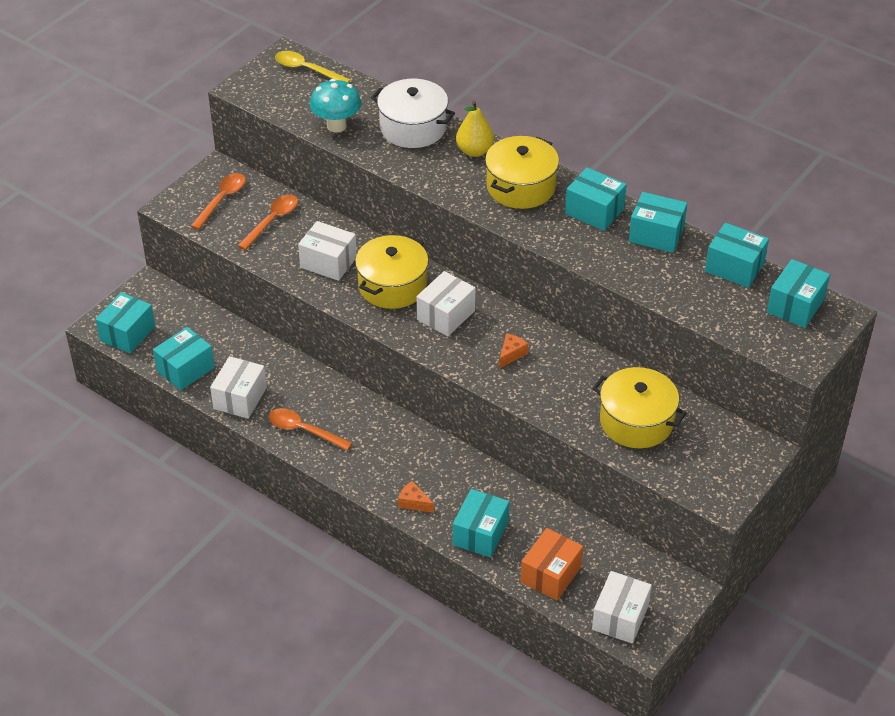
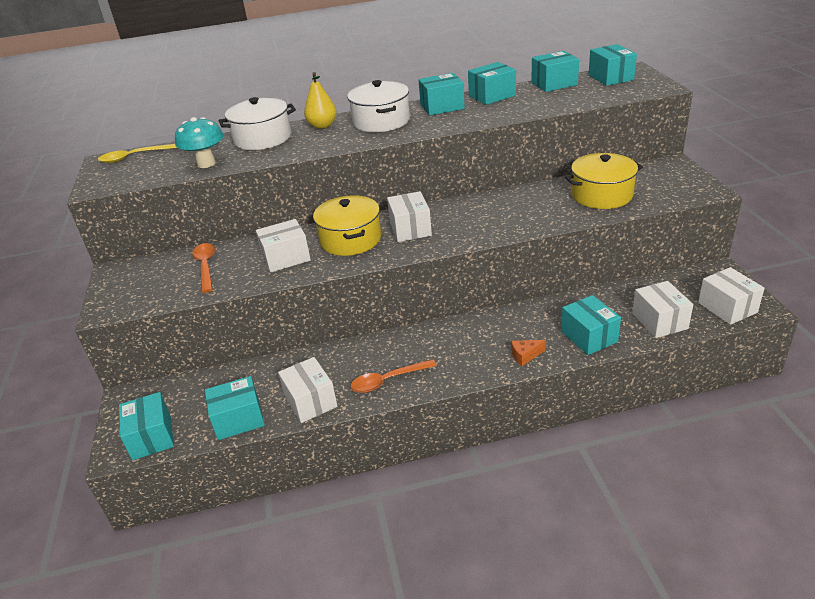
camera: 45 degrees left, 10 degrees down
turquoise box [153,327,215,390] -> turquoise box turned 75 degrees clockwise [205,376,265,440]
orange spoon [191,173,246,230] -> none
yellow pot [485,136,559,209] -> white pot [347,80,410,132]
orange cheese [499,333,528,369] -> none
orange box [521,528,583,601] -> white box [632,281,693,338]

